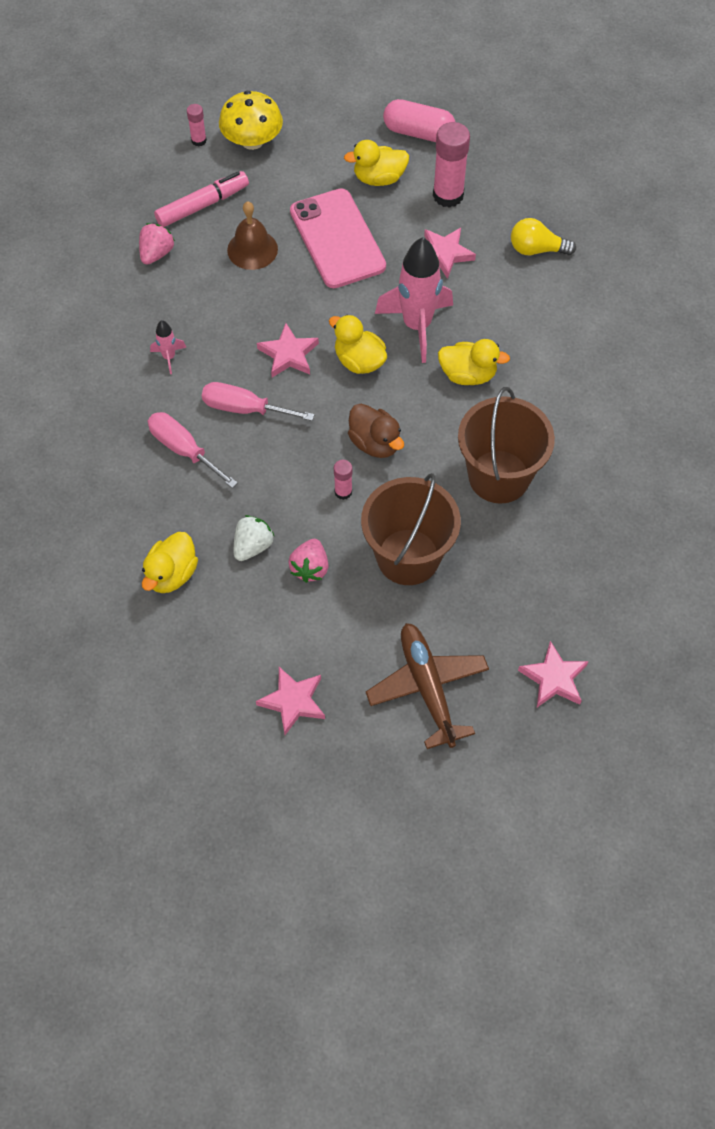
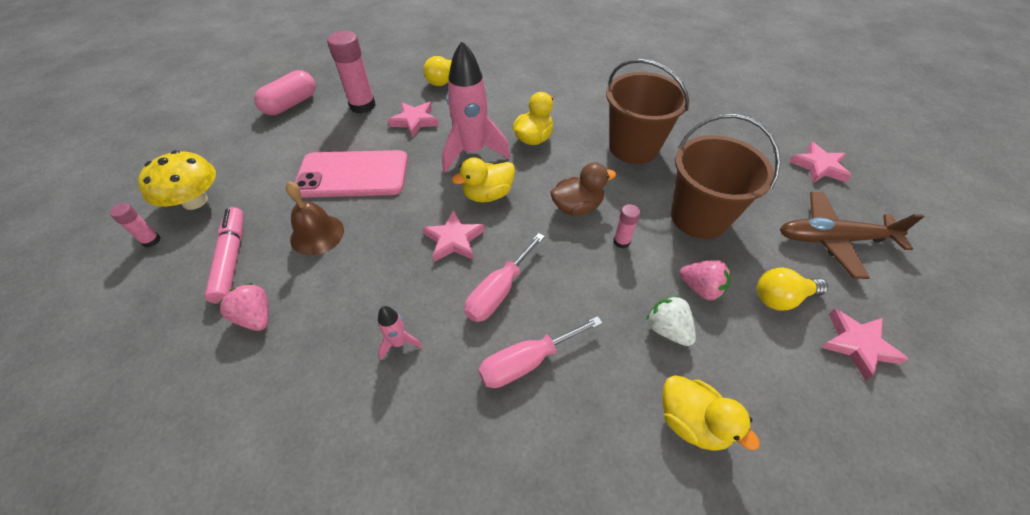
camera: 70 degrees left, 10 degrees down
yellow duck [344,140,409,186] -> none
none -> yellow light bulb [757,267,828,310]

